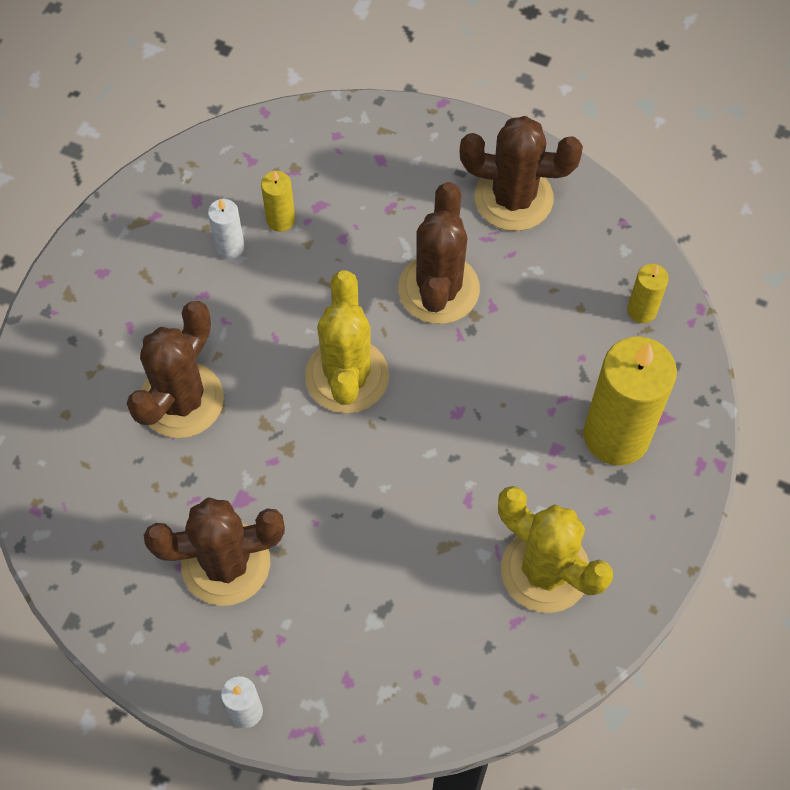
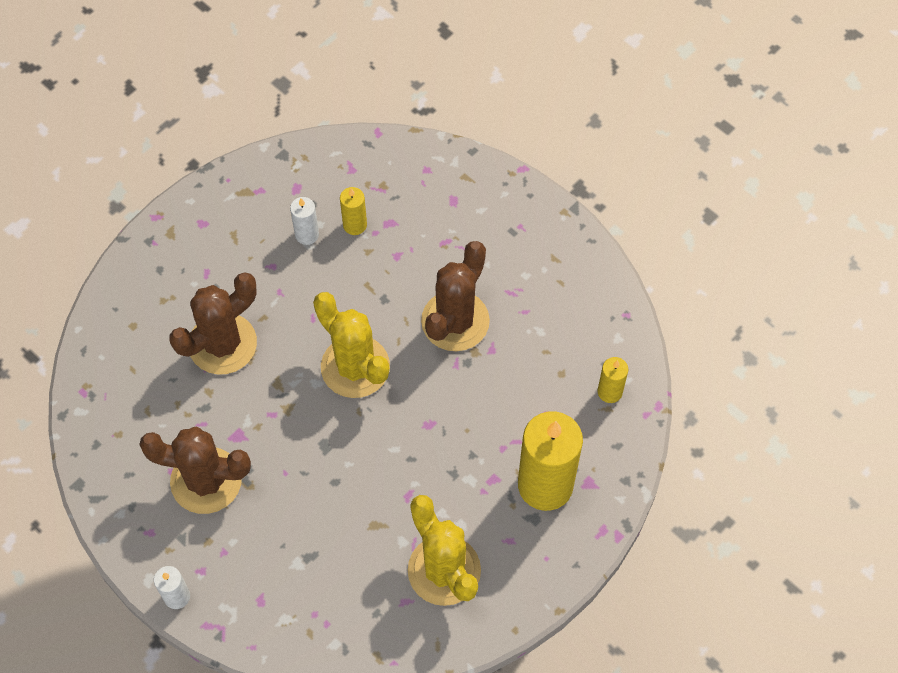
camera: 20 degrees right, 0 degrees up
yellow cactus [305,271,389,413] -> yellow cactus turned 60 degrees counterclockwise [313,292,390,398]
brown cactus [460,116,583,231] -> none

